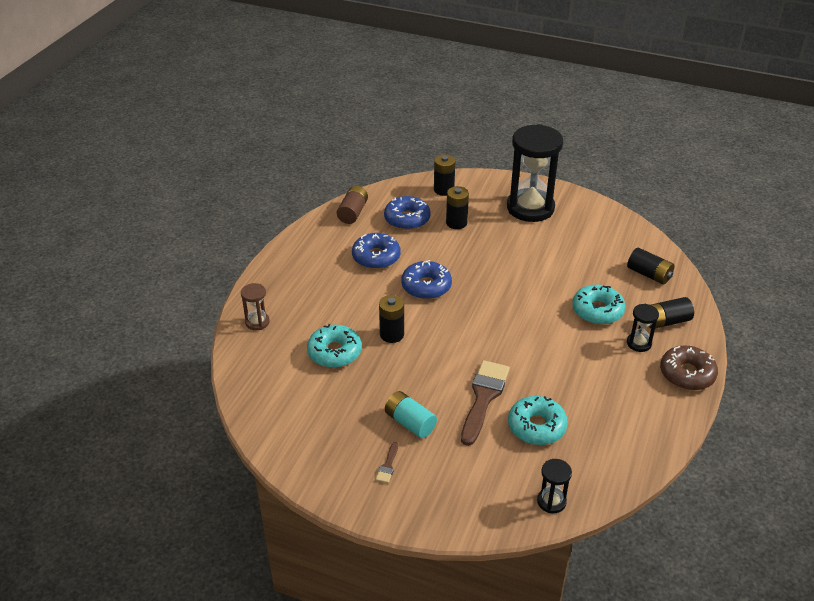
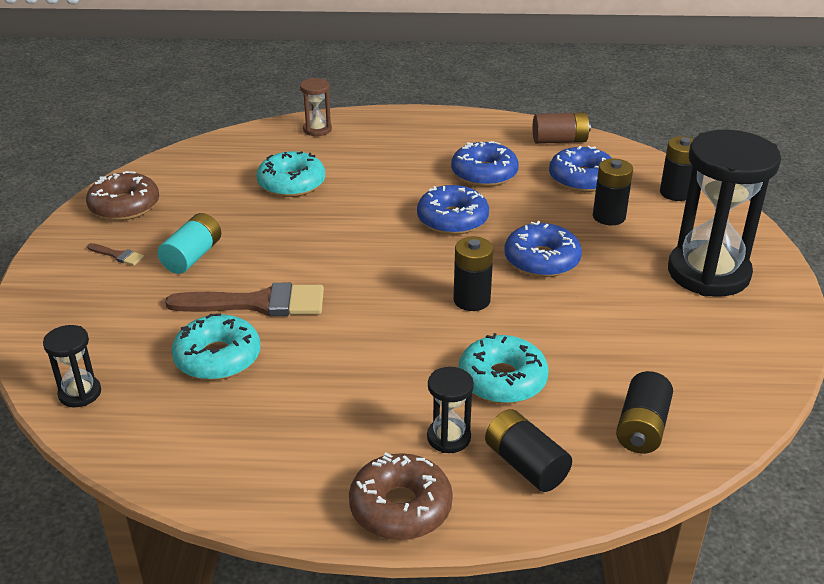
camera: 70 degrees right, 5 degrees down
brown brush [375,442,398,483] -> brown brush turned 150 degrees counterclockwise [87,243,144,266]
black battery [379,295,404,343] -> black battery moved to [454,237,493,311]
none -> brown donut [86,171,159,221]
none -> blue donut [505,221,582,277]

